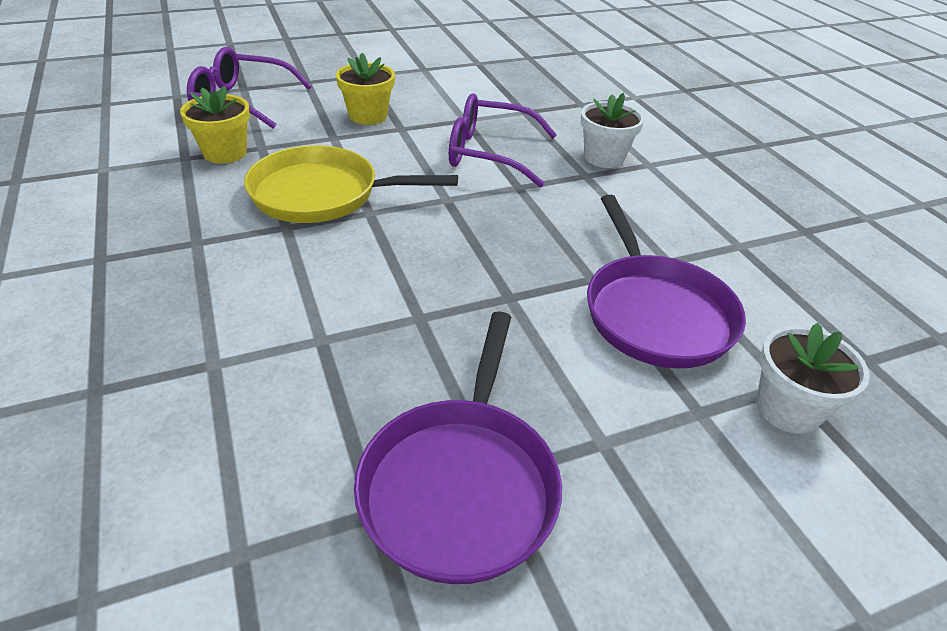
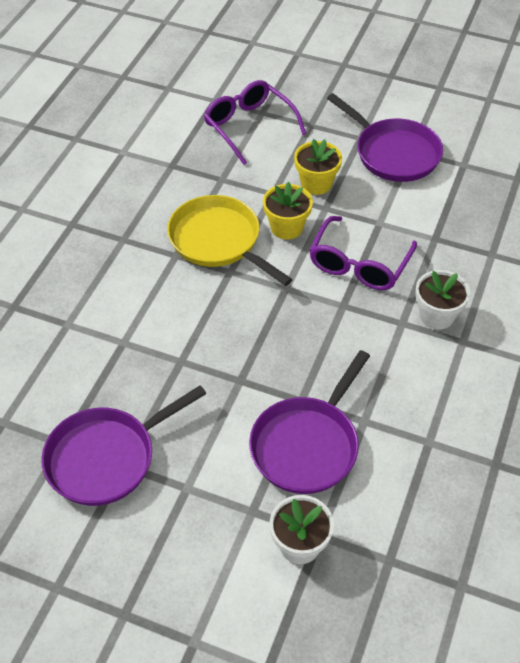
camera: 45 degrees right, 10 degrees up
yellow flower pot [180,86,250,164] -> yellow flower pot moved to [263,182,313,240]
purple glasses [449,93,557,187] -> purple glasses turned 120 degrees counterclockwise [309,216,417,290]
none -> purple pan [327,93,443,182]

